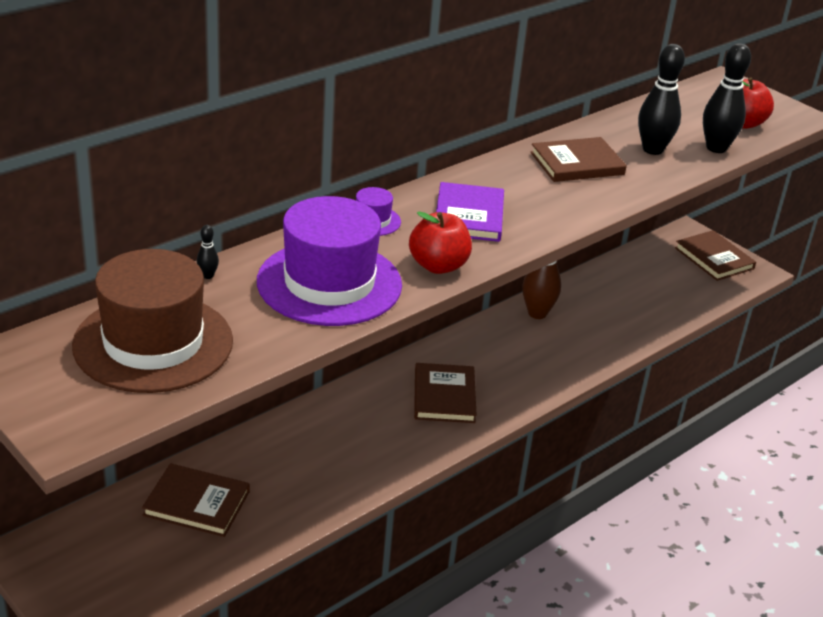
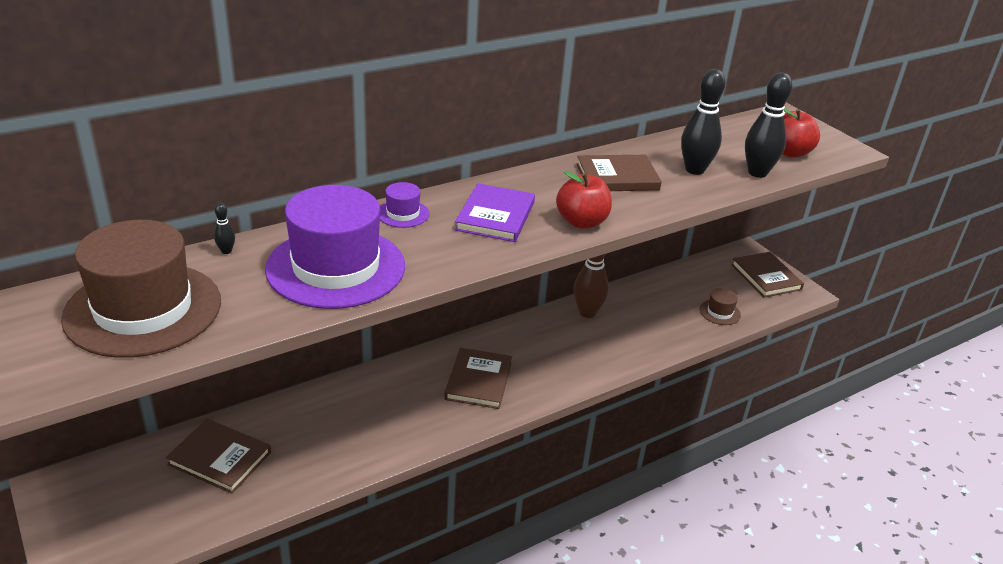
camera: 10 degrees right, 0 degrees up
red apple [409,212,472,274] -> red apple moved to [556,171,612,228]
none -> brown hat [700,288,741,325]

